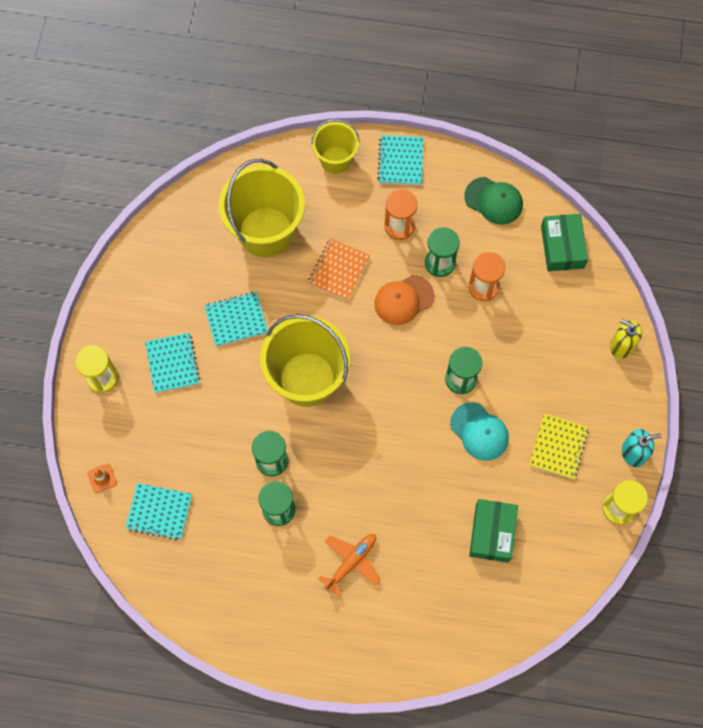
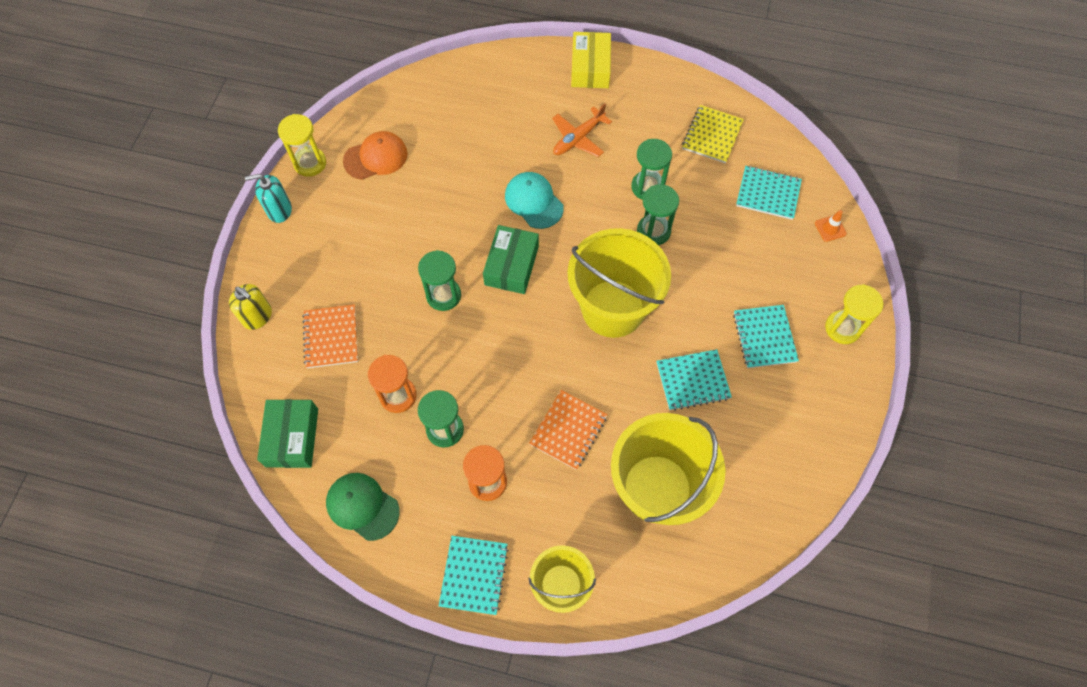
camera: 175 degrees left, 5 degrees down
orange cap [374,275,434,325] -> orange cap moved to [343,131,408,180]
turquoise cap [450,402,509,461] -> turquoise cap moved to [505,172,564,229]
green box [469,499,518,563] -> green box moved to [483,225,539,294]
yellow notebook [529,414,589,479] -> yellow notebook moved to [682,105,744,164]
none -> orange notebook [302,304,358,368]
none -> yellow box [571,32,611,88]

